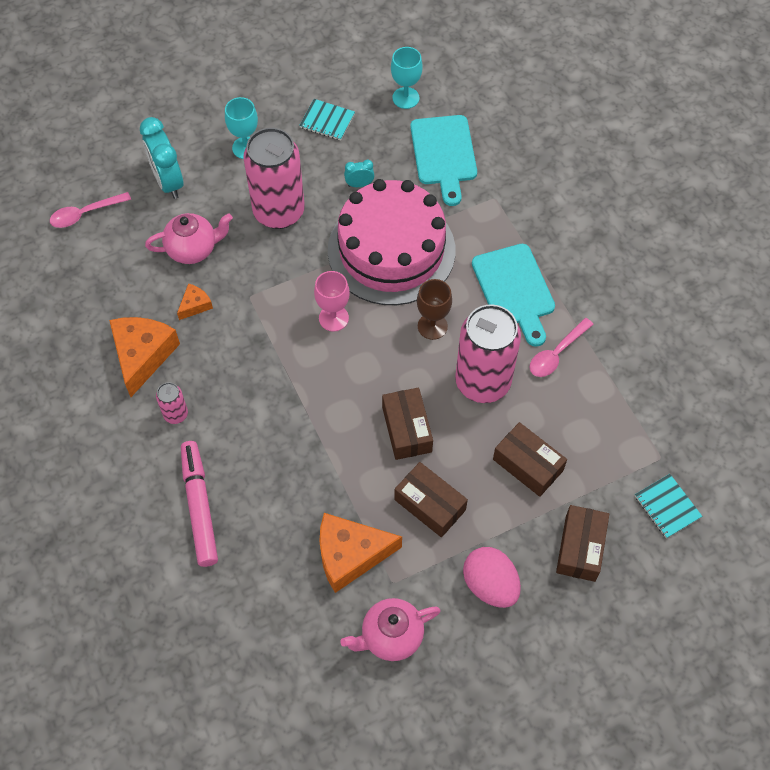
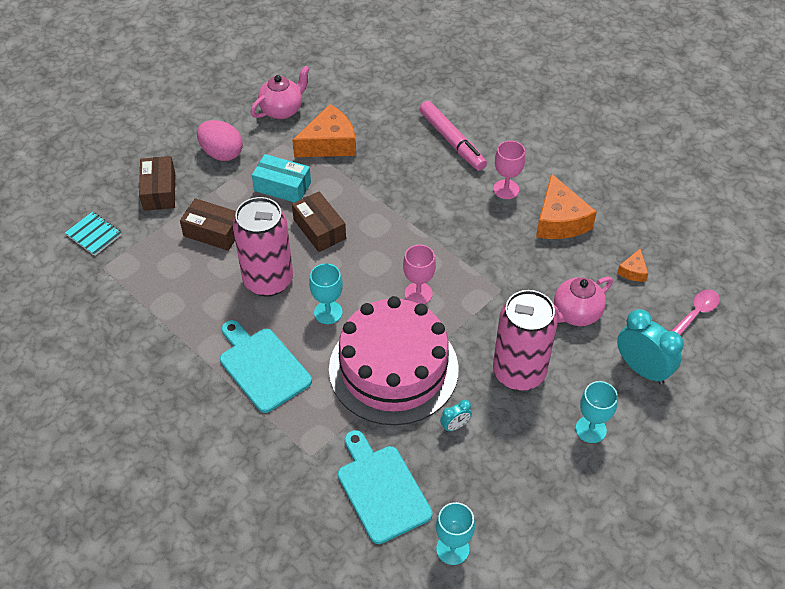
camera: 160 degrees right, 10 degrees down
pink can [156,382,188,424] -> pink goblet [493,141,525,199]
orange cheese [177,283,213,320] -> orange cheese moved to [617,249,648,282]
turquoise notebook [299,99,355,140] -> none
brown box [394,462,468,537] -> turquoise box [252,154,311,203]
brown goblet [417,279,452,340] -> turquoise goblet [309,264,343,324]
pink spoon [530,318,594,377] -> none

